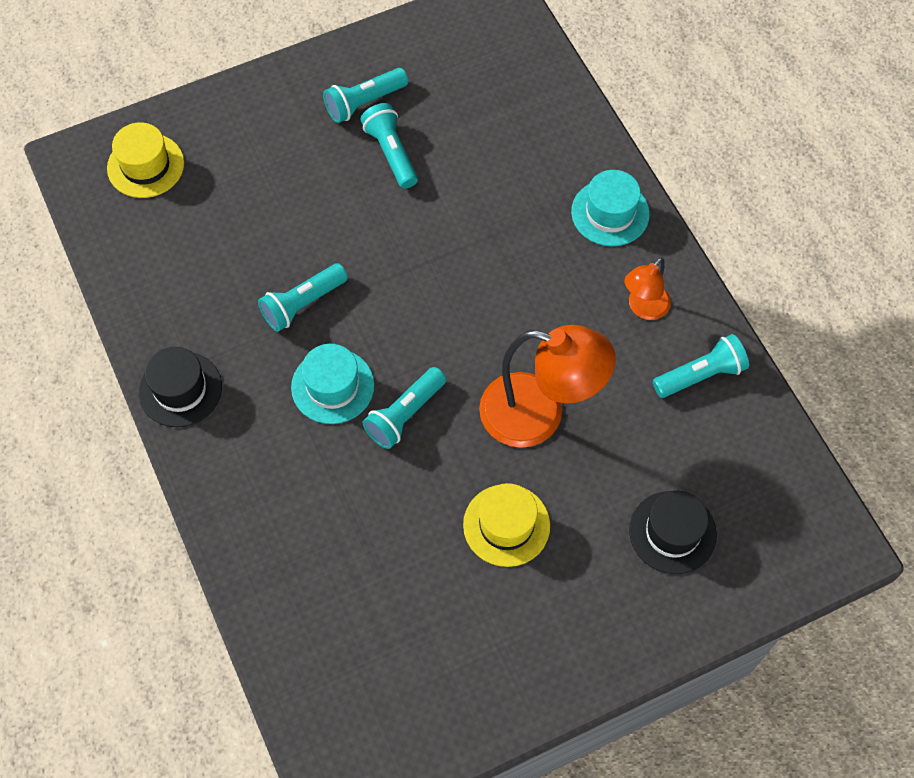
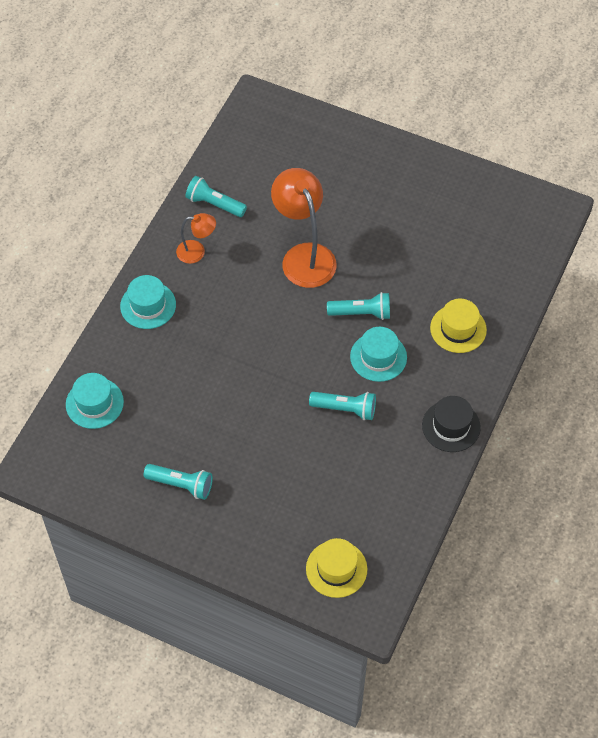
camera: 130 degrees left, 5 degrees down
turquoise flashlight [360,103,418,189] -> none
yellow hat [463,483,550,567] -> yellow hat moved to [430,299,487,353]
black hat [629,491,717,574] -> none
none -> turquoise hat [66,373,124,429]

